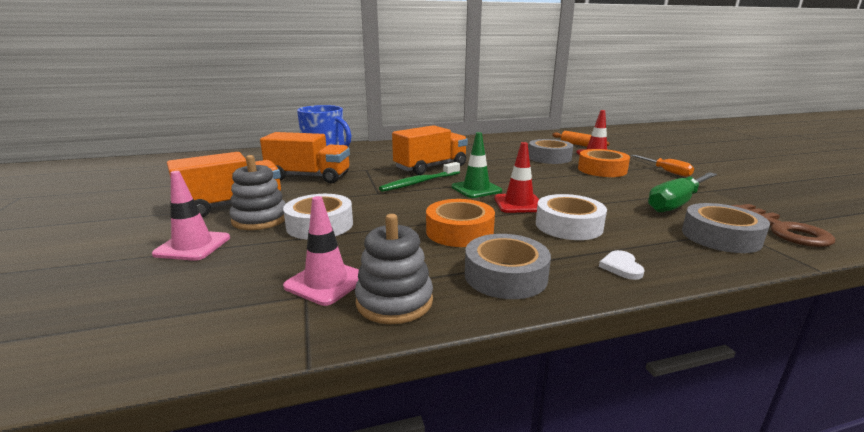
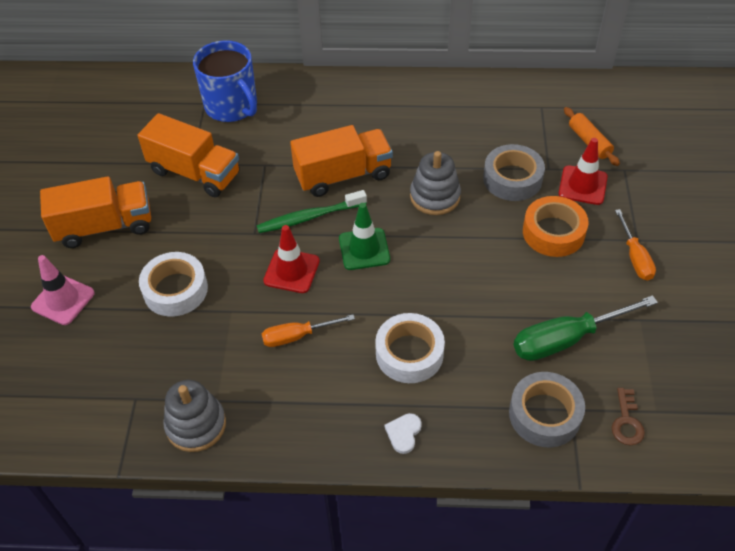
camera: 20 degrees right, 30 degrees up
grey stacking toy [229,155,286,230] -> grey stacking toy moved to [410,151,461,215]
pink traffic cone [283,196,359,306] -> none
orange tape [426,199,495,247] -> orange screwdriver [262,314,355,347]
grey tape [465,234,551,299] -> none
red traffic cone [495,142,539,213] -> red traffic cone moved to [263,225,320,293]
brown key [731,204,835,247] -> brown key [612,388,645,446], size x0.61

